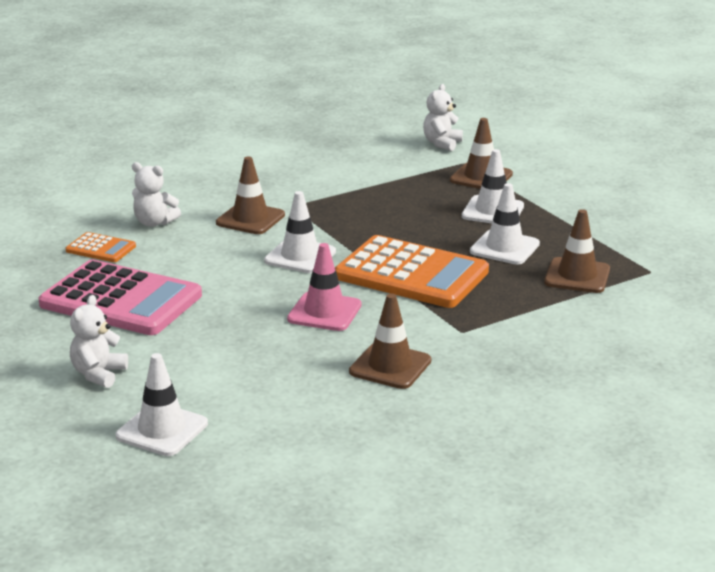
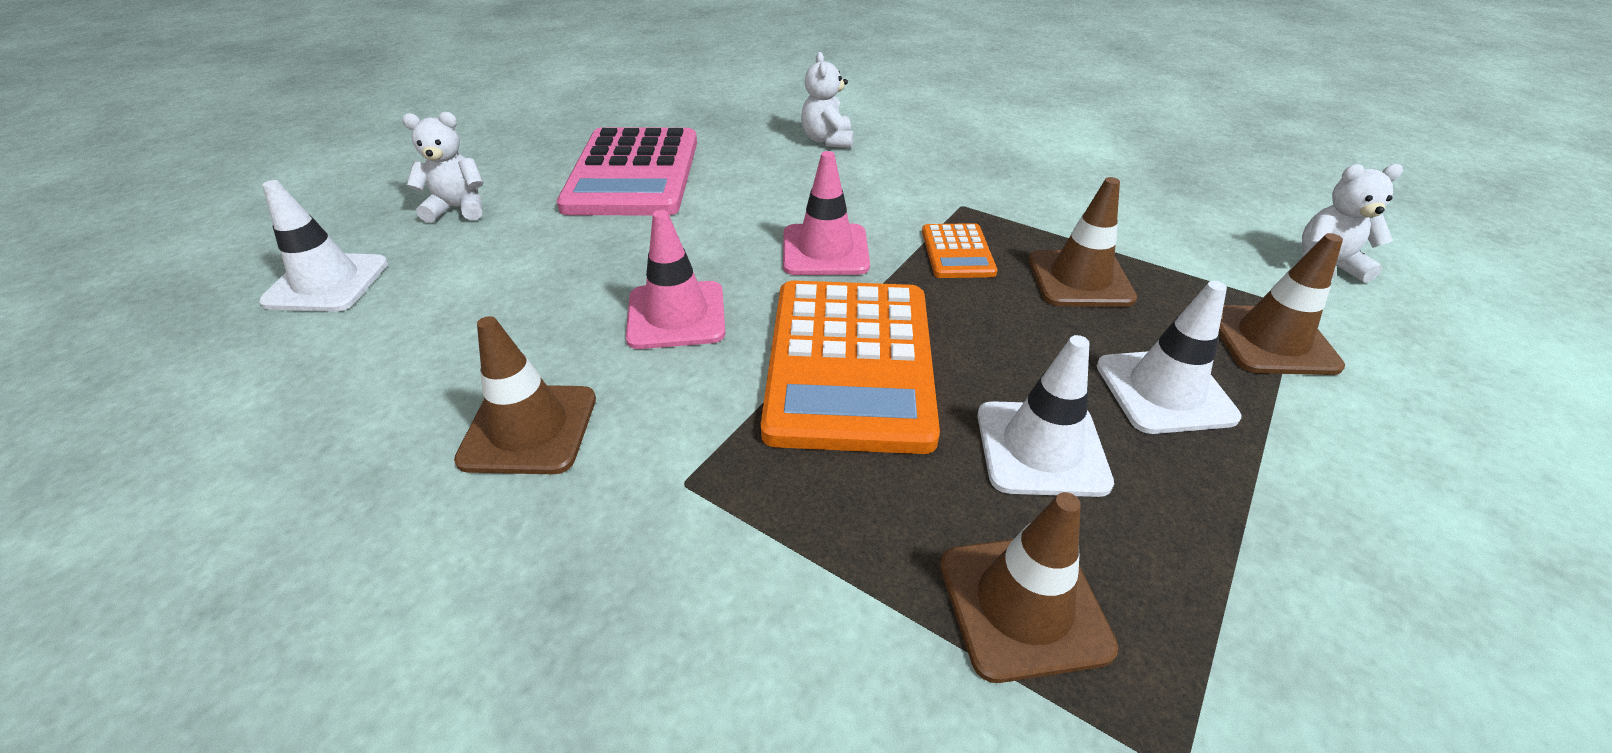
camera: 65 degrees right, 15 degrees up
orange calculator [66,232,136,262] -> orange calculator moved to [922,223,997,278]
brown traffic cone [216,156,285,234] -> brown traffic cone moved to [1028,177,1137,307]
white traffic cone [264,191,336,273] -> pink traffic cone [783,151,870,275]

